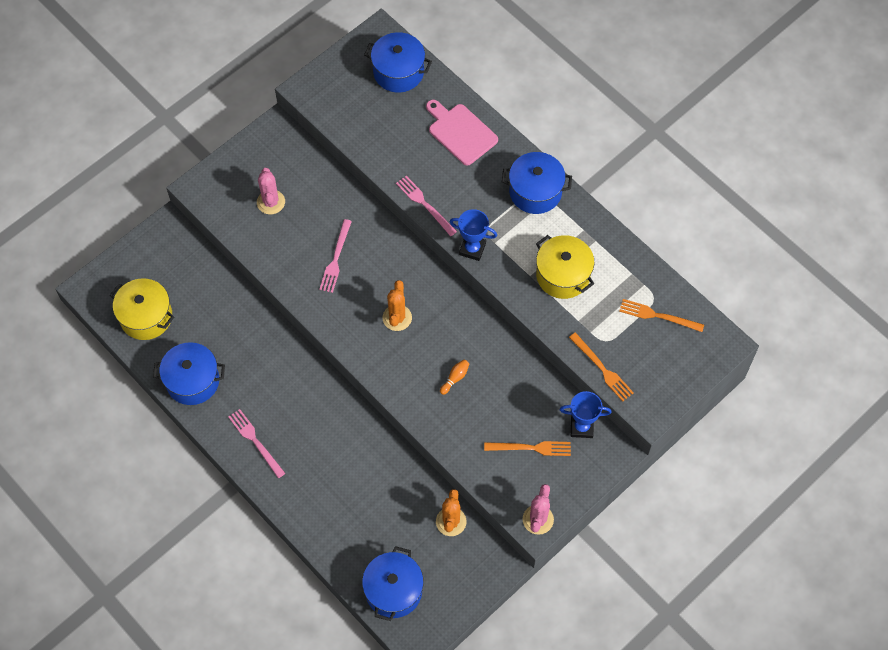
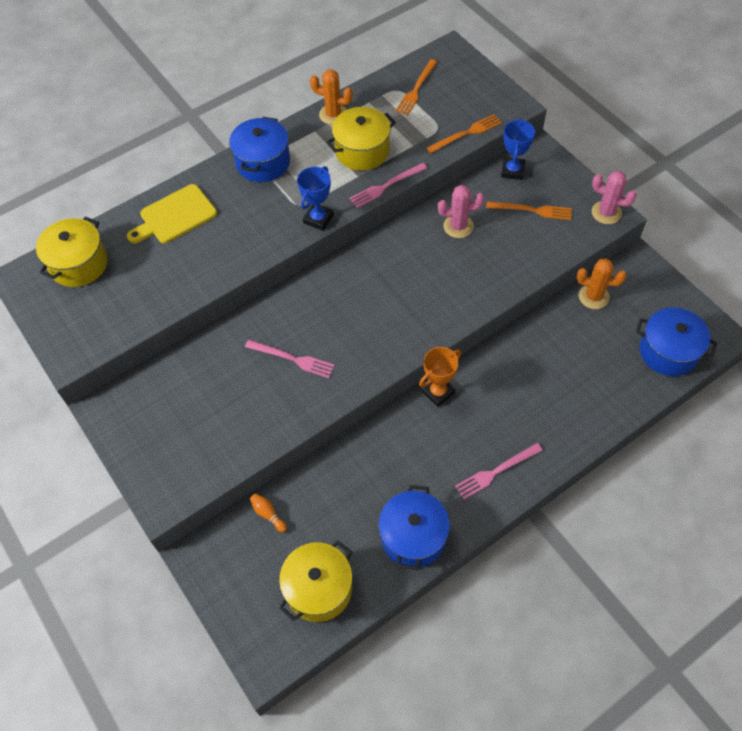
camera: 80 degrees left, 5 degrees down
pink cactus [257,168,285,214] -> pink cactus moved to [438,185,484,238]
blue pot [364,32,432,93] -> yellow pot [36,216,108,287]
orange cactus [383,280,412,331] -> orange cactus moved to [310,69,353,125]
pink fork [396,176,457,236] -> pink fork moved to [349,163,427,208]
pink cutting board [426,100,498,165] -> yellow cutting board [127,184,217,244]
orange bowling pin [440,359,469,395] -> orange bowling pin moved to [250,493,287,532]
orange fork [484,441,571,456] -> orange fork turned 90 degrees clockwise [486,202,572,220]
none -> orange trophy [419,347,461,407]

